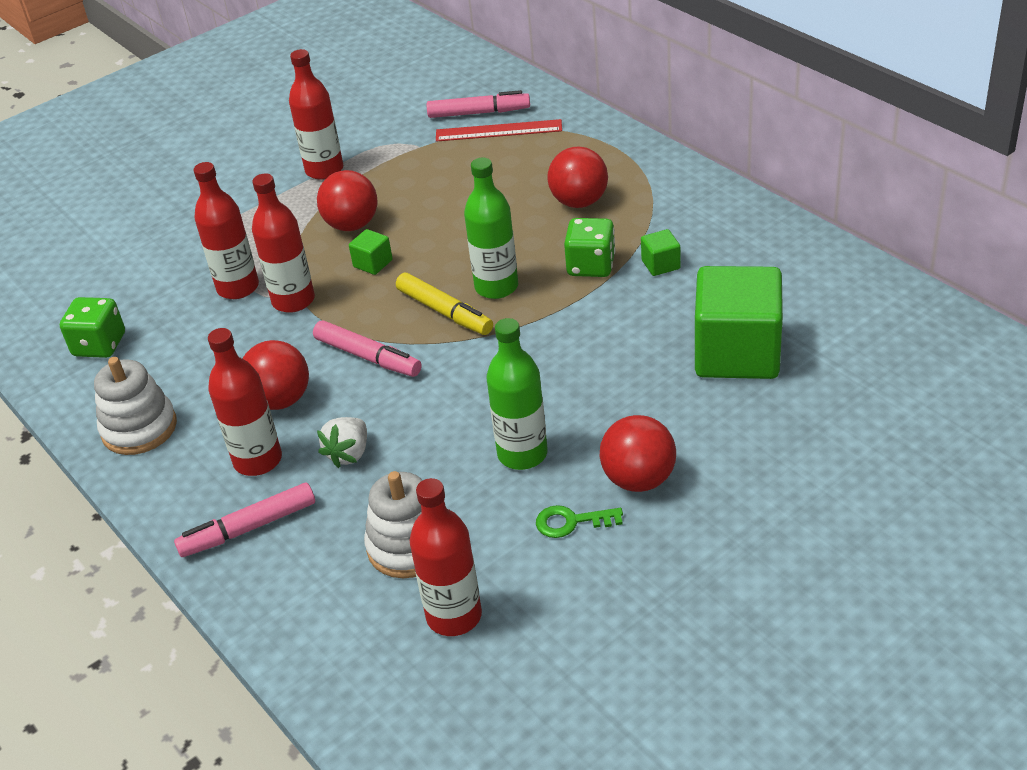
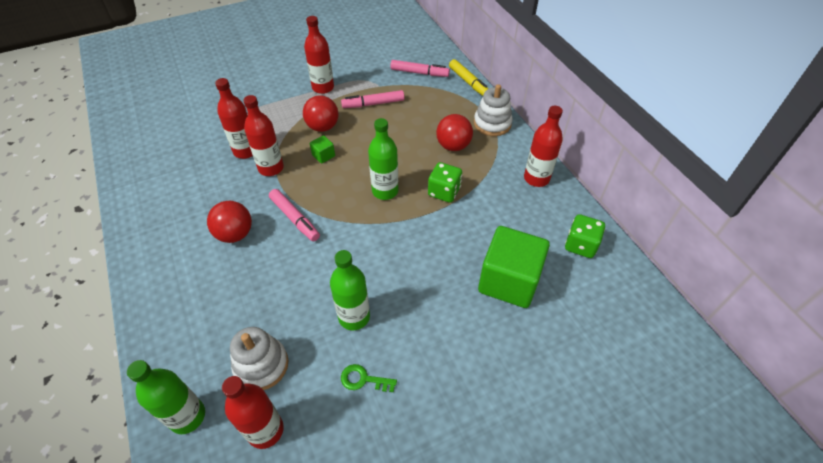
camera: 10 degrees right, 10 degrees up
green dice [60,297,125,358] -> green dice moved to [565,214,605,258]
white stacking toy [94,357,177,455] -> white stacking toy moved to [474,84,513,136]
pink marker [174,482,315,557] -> pink marker moved to [341,90,404,108]
red bottle [208,328,282,476] -> red bottle moved to [524,106,563,187]
white strawberry [317,417,367,468] -> none
yellow marker [396,273,493,335] -> yellow marker moved to [449,59,489,96]
red ruler [436,119,562,142] -> none
red ball [600,415,676,492] -> none
green cube [641,229,681,276] -> none
none -> green bottle [127,360,205,434]

